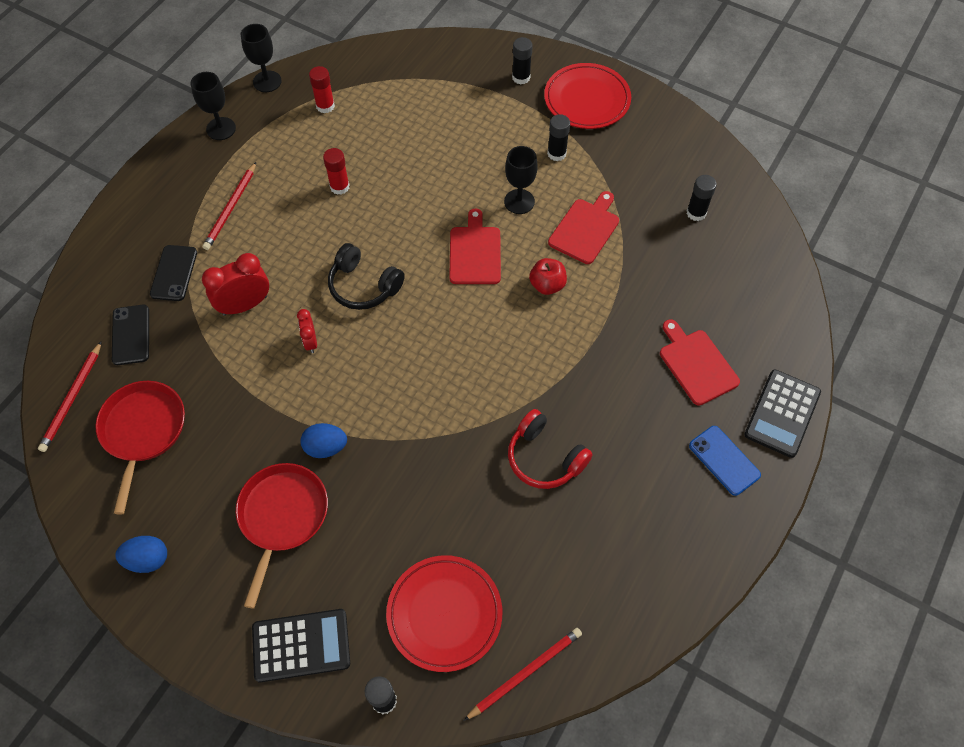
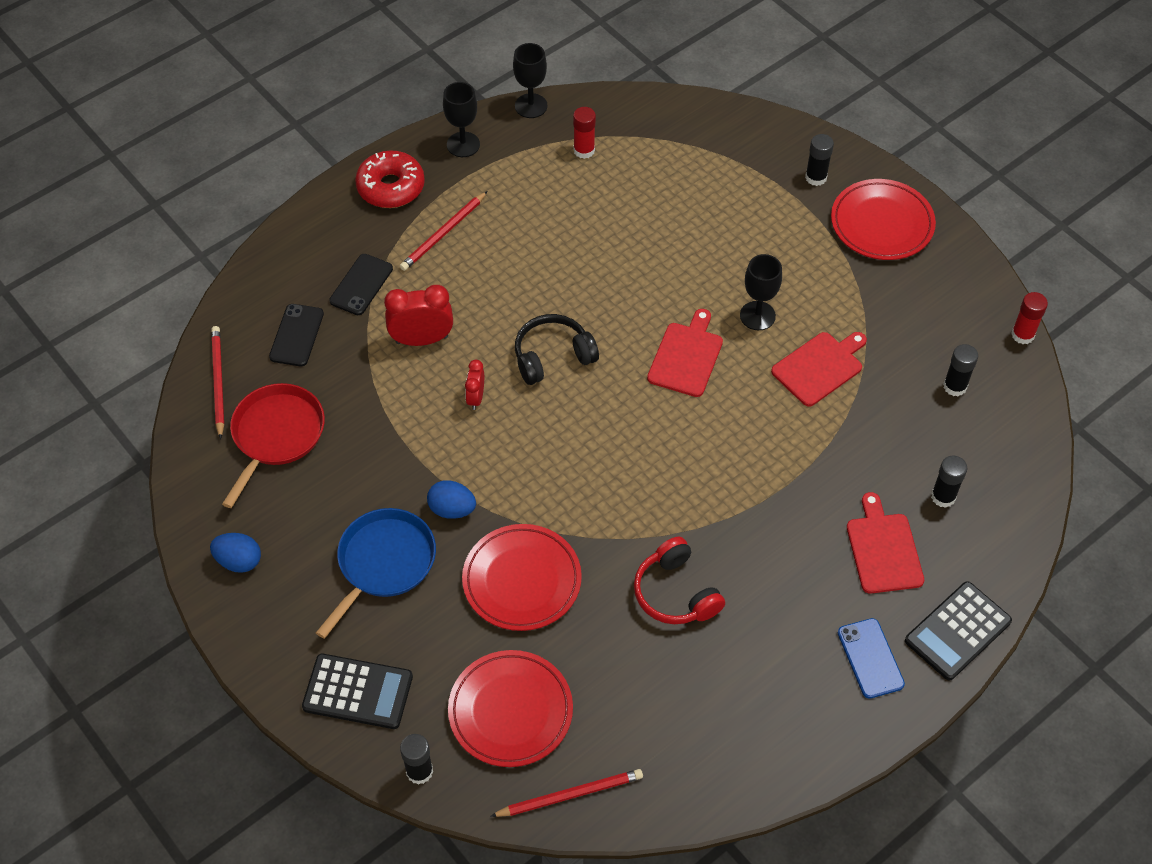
camera: 20 degrees right, 5 degrees down
red pencil [38,341,102,452] -> red pencil turned 135 degrees clockwise [211,326,224,439]
red pan [236,463,328,609] -> blue pan [316,508,436,639]
red glue stick [323,148,350,195] -> red glue stick moved to [1011,292,1048,344]
black headphones [328,243,405,310] -> black headphones turned 105 degrees clockwise [515,314,599,385]
red apple [529,258,567,295] -> none
black glue stick [547,114,570,161] -> black glue stick moved to [931,455,967,508]
none -> red donut [355,151,425,208]
none -> red plate [462,524,582,631]

